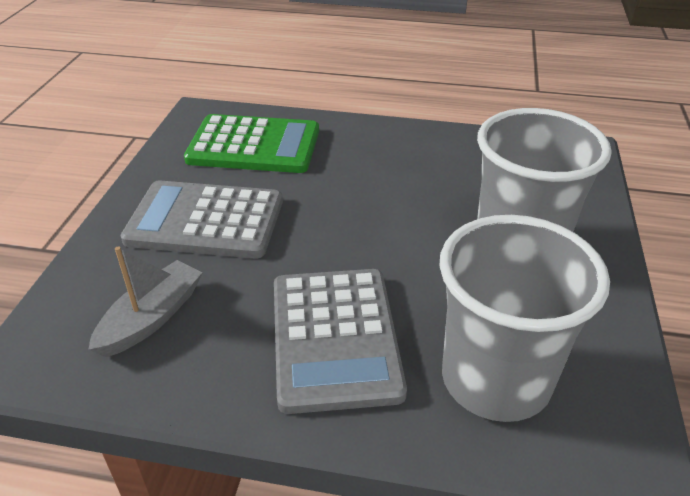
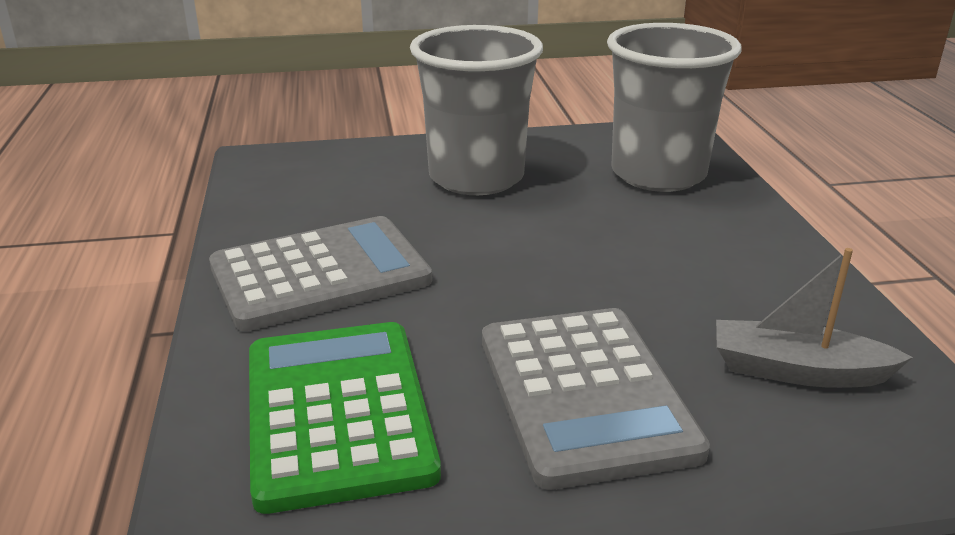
camera: 110 degrees left, 10 degrees down
grey calculator [274,269,407,414] -> grey calculator moved to [209,216,432,331]

